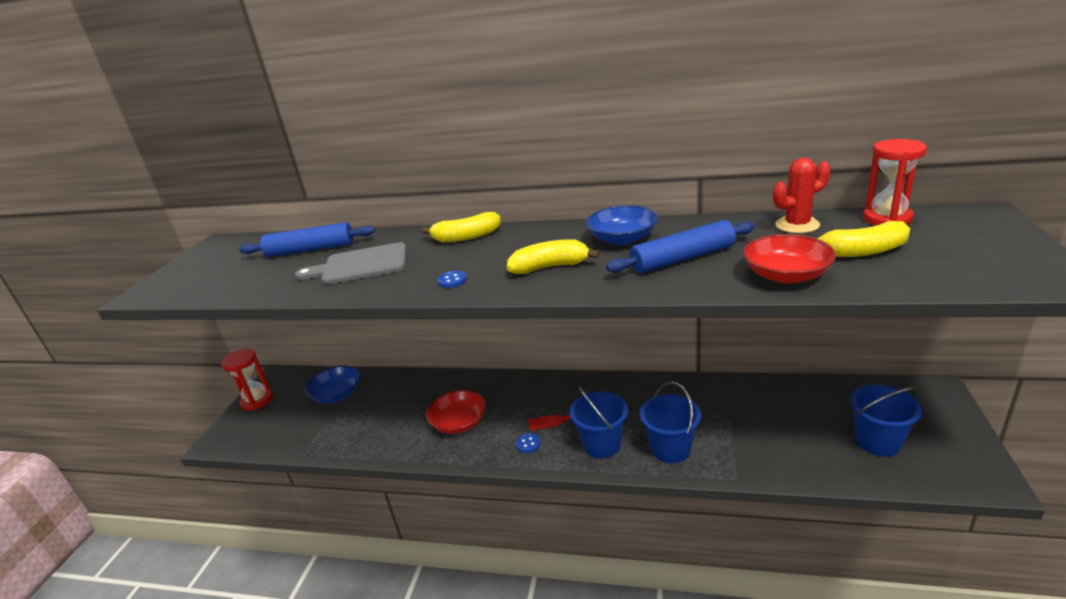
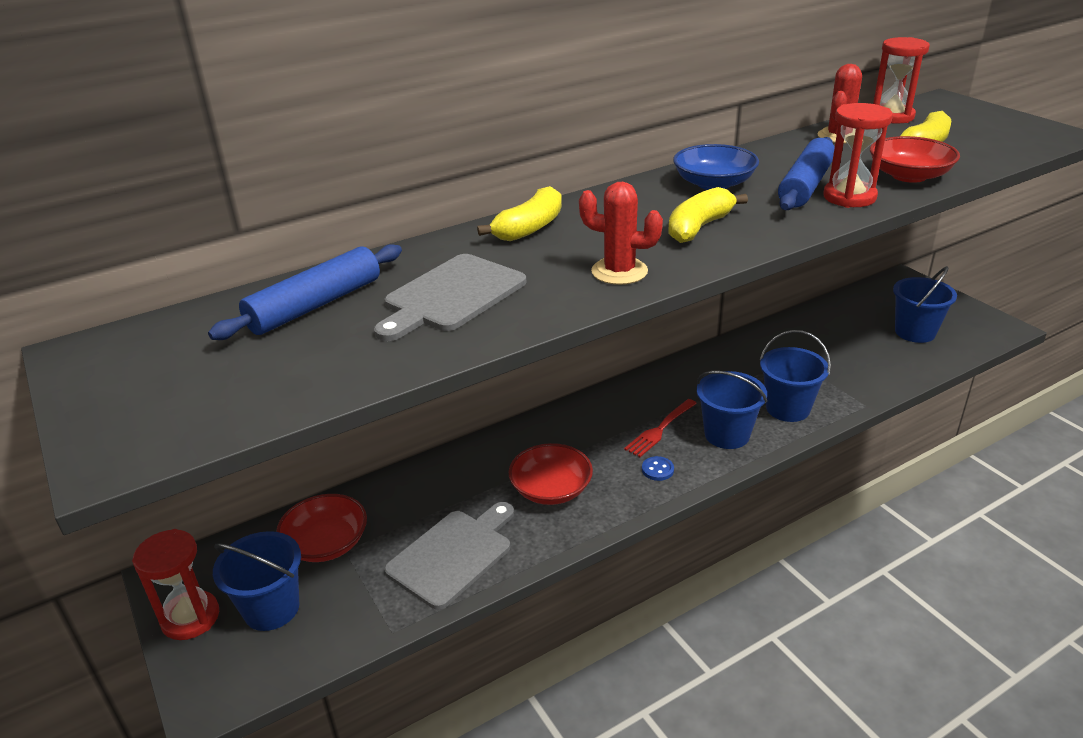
camera: 45 degrees left, 5 degrees up
blue bowl [305,365,360,403] -> red bowl [276,494,367,562]
blue button [437,270,467,288] -> red cactus [579,182,663,285]
none -> blue bucket [213,531,301,631]
none -> grey cutting board [384,502,514,610]
none -> red hourglass [823,103,893,208]

